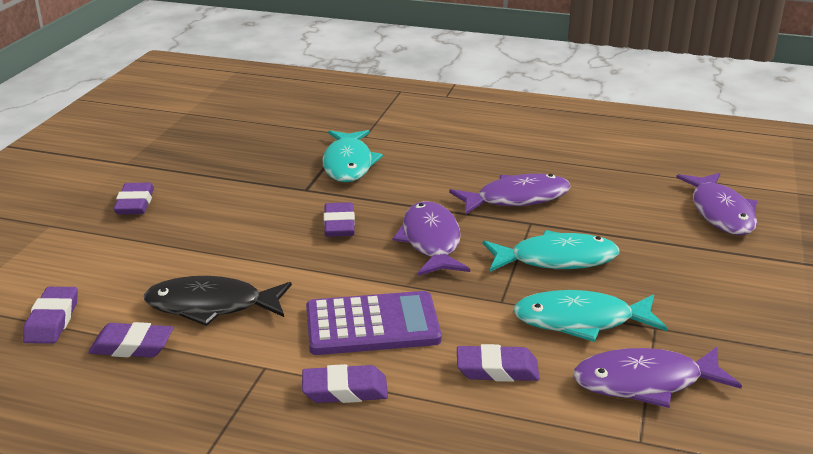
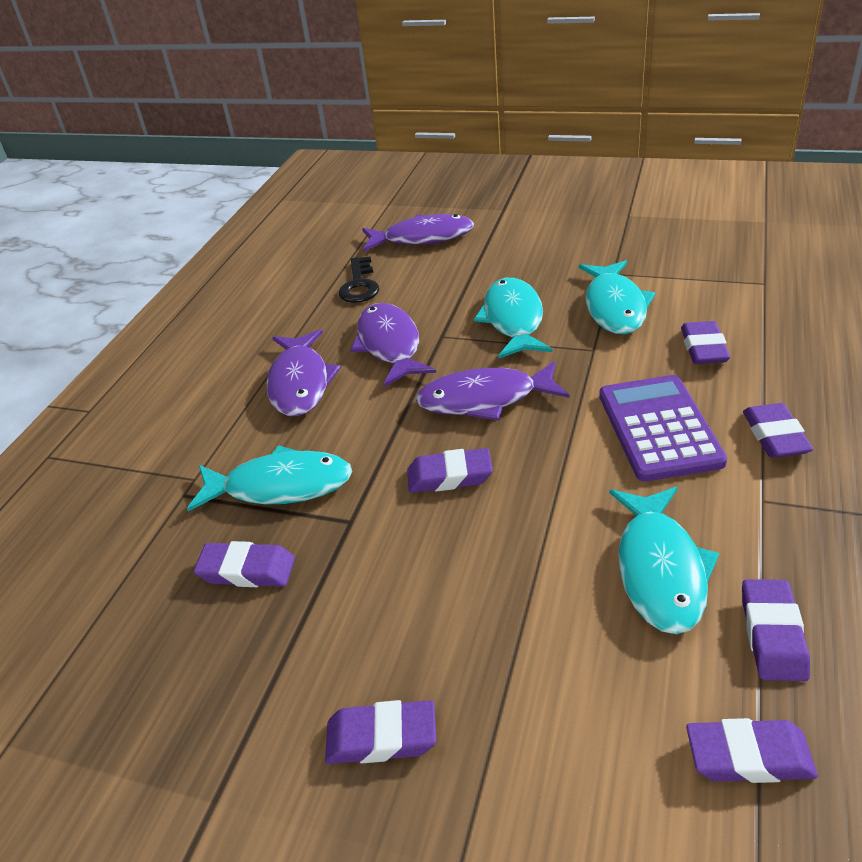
camera: 85 degrees left, 10 degrees up
black fish [144,276,292,326] -> turquoise fish [609,487,719,634]
purple fish [573,347,742,408] -> purple fish moved to [266,329,341,416]
none -> purple eraser [194,541,295,587]
none -> black key [339,256,379,303]

